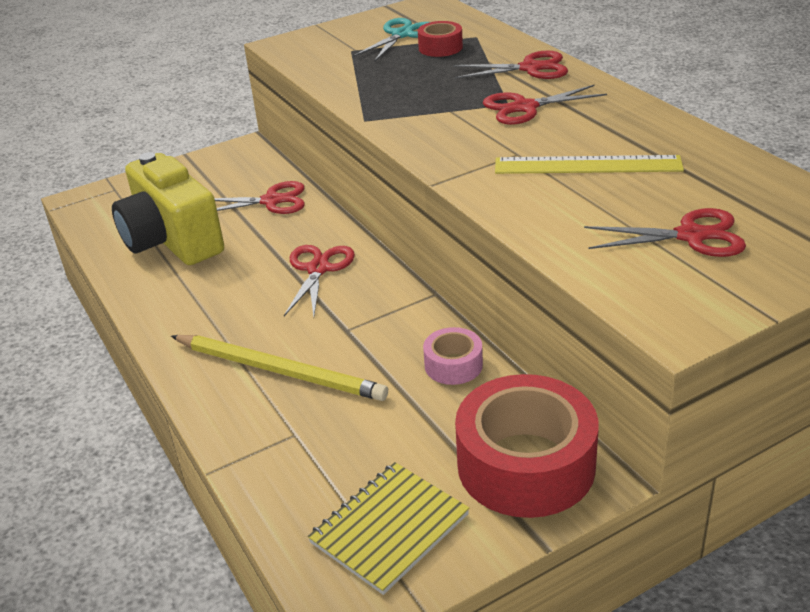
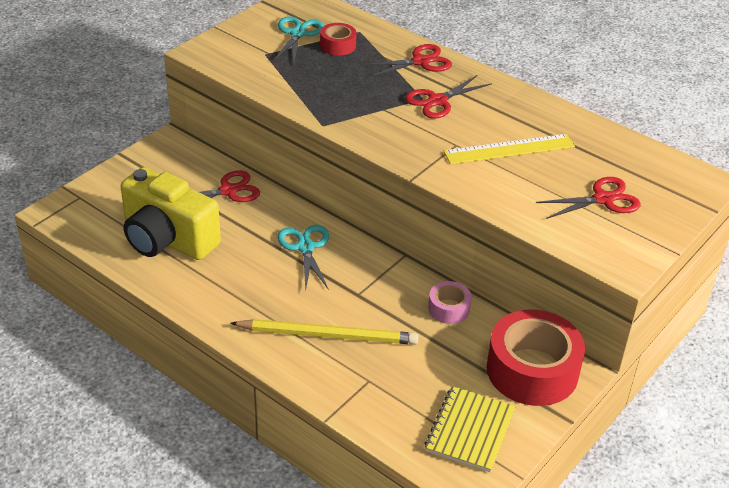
camera: 25 degrees left, 5 degrees up
red scissors [284,245,355,317] -> turquoise scissors [277,225,329,291]

